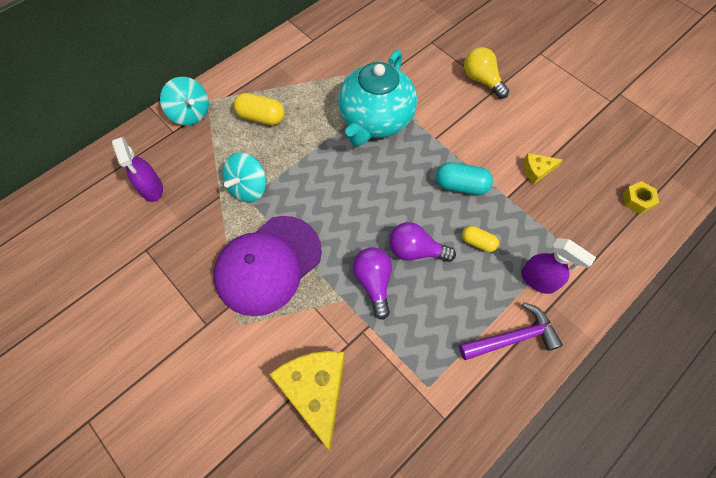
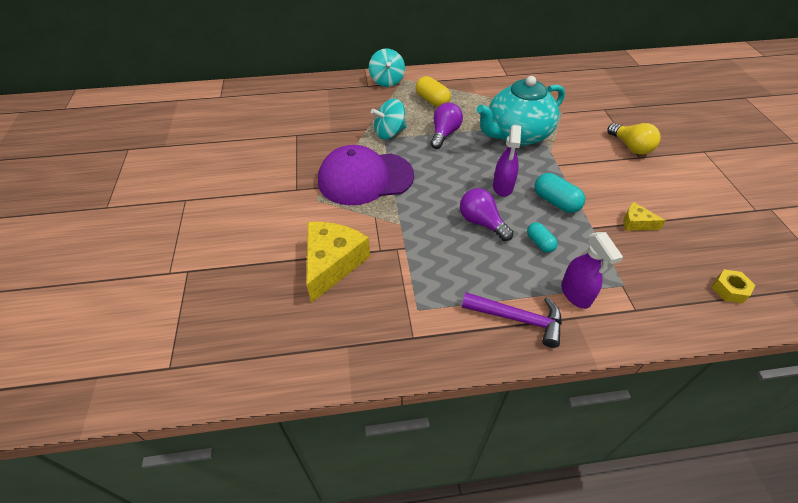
camera: 35 degrees right, 15 degrees down
purple spray bottle [112,137,163,202] -> purple spray bottle moved to [493,125,521,197]
purple light bulb [353,247,392,320] -> purple light bulb moved to [431,103,463,149]
yellow capsule [462,226,499,252] -> turquoise capsule [527,222,558,253]
yellow light bulb [464,47,509,99] -> yellow light bulb turned 150 degrees clockwise [607,123,661,155]

